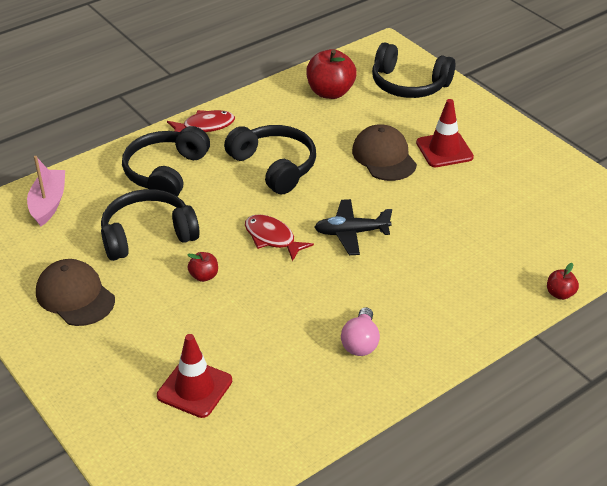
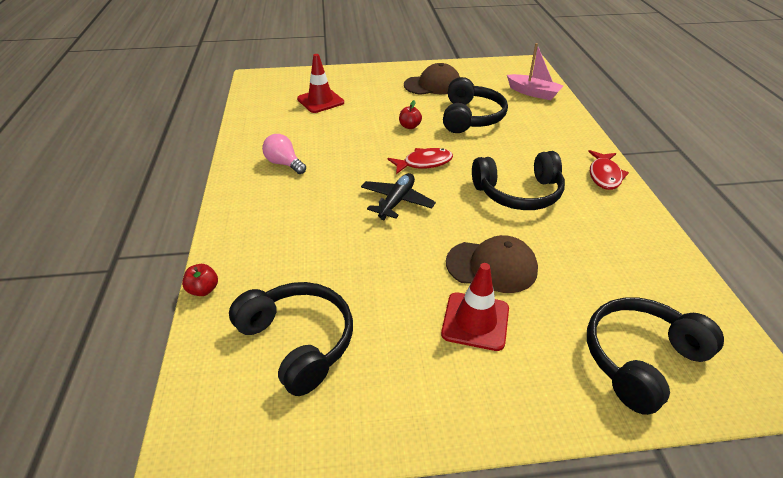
camera: 120 degrees right, 0 degrees up
black headphones [122,126,210,197] -> black headphones moved to [229,282,353,396]
red apple [306,49,357,99] -> none

